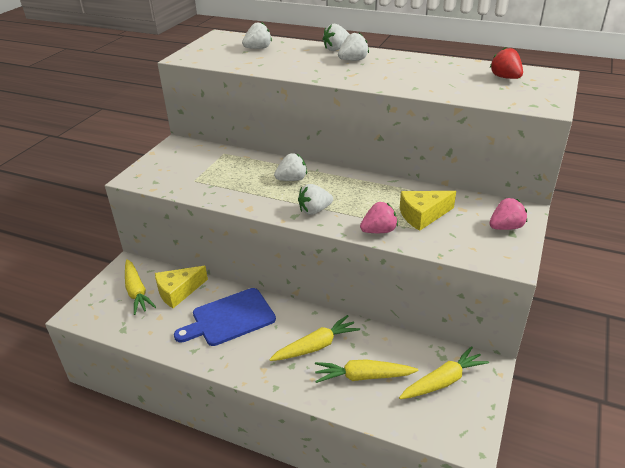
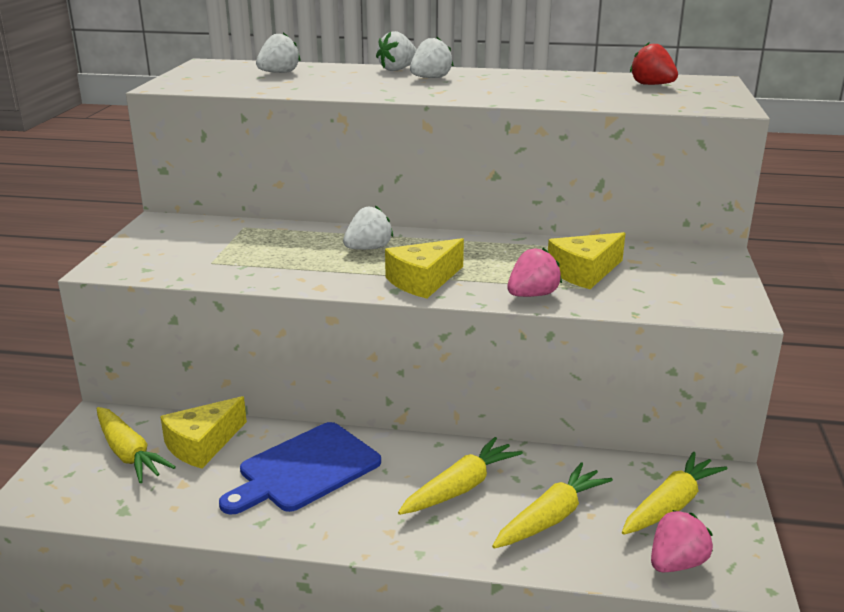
camera: 15 degrees left, 10 degrees down
white strawberry [298,184,333,215] -> yellow cheese [385,238,464,298]
yellow carrot [315,359,418,383] -> yellow carrot turned 150 degrees clockwise [492,462,613,548]
pink strawberry [489,198,527,230] -> pink strawberry moved to [651,510,713,573]

